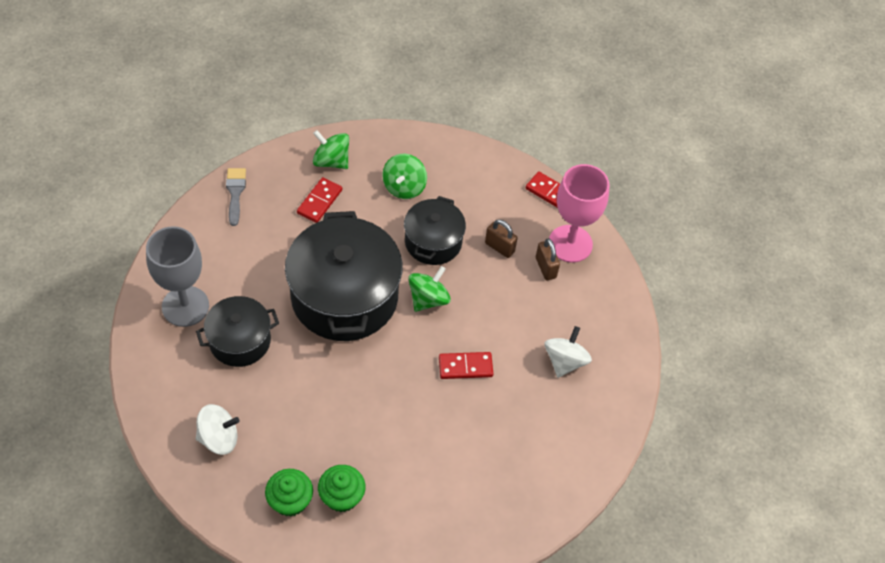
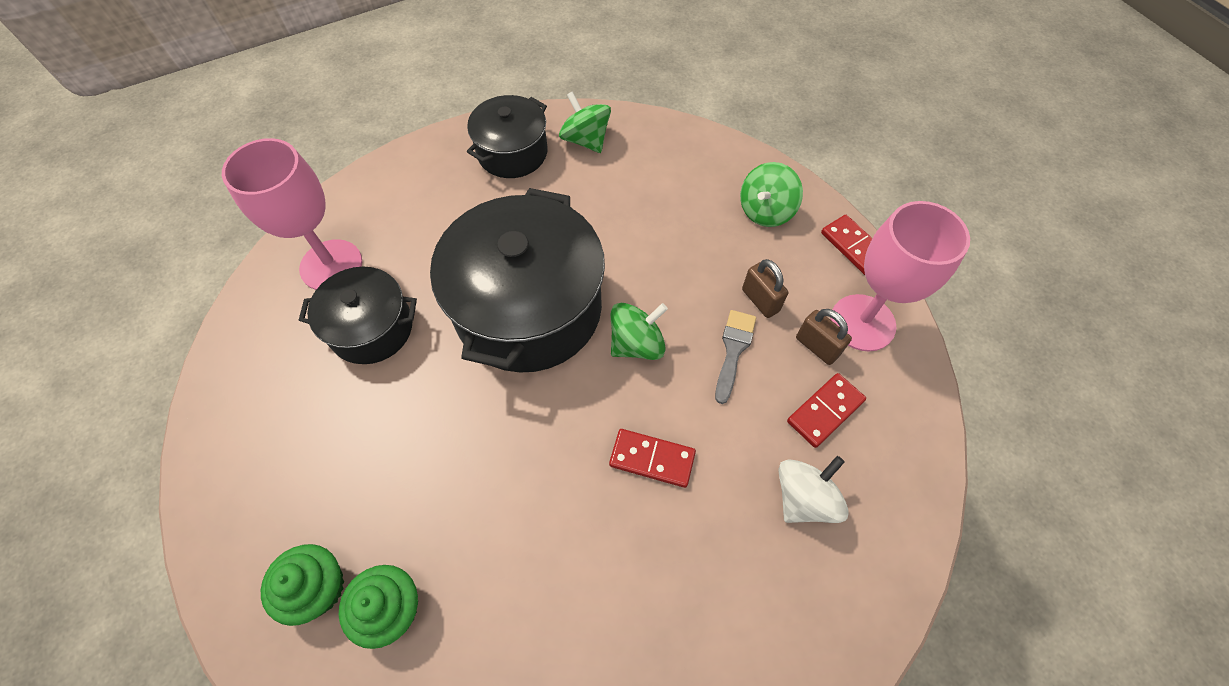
camera: 25 degrees right, 5 degrees up
grey goblet [146,226,209,327] -> pink goblet [222,138,362,290]
white spinning top [196,404,240,455] -> none
grey brush [226,168,246,226] -> grey brush moved to [715,310,756,404]
red domino [297,177,342,223] -> red domino moved to [787,373,866,448]
green spinning top [382,154,427,199] -> green spinning top moved to [740,162,803,227]
black pot [404,196,466,265] -> black pot moved to [467,95,548,178]
brown padlock [536,238,560,281] -> brown padlock turned 45 degrees counterclockwise [796,309,852,365]

